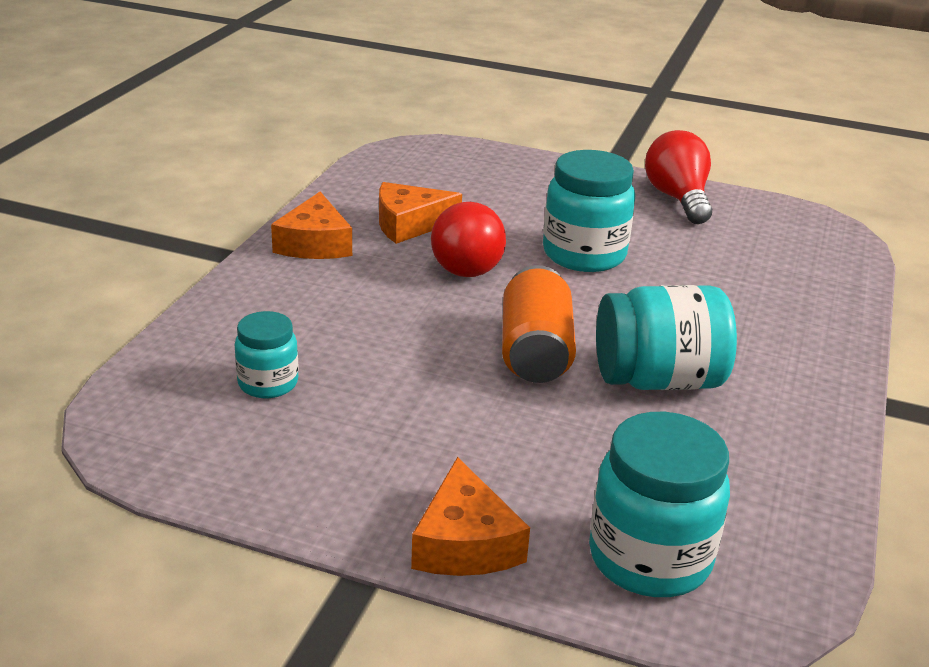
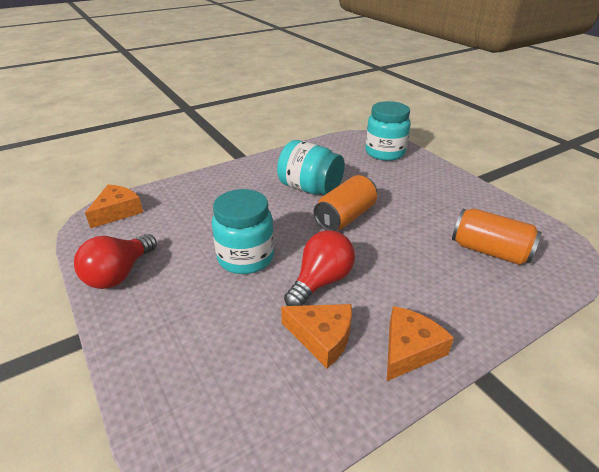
camera: 140 degrees left, 5 degrees up
turquoise jar [235,311,299,398] -> orange can [452,209,542,265]
orange cheese [411,457,530,576] -> orange cheese moved to [85,185,143,228]

